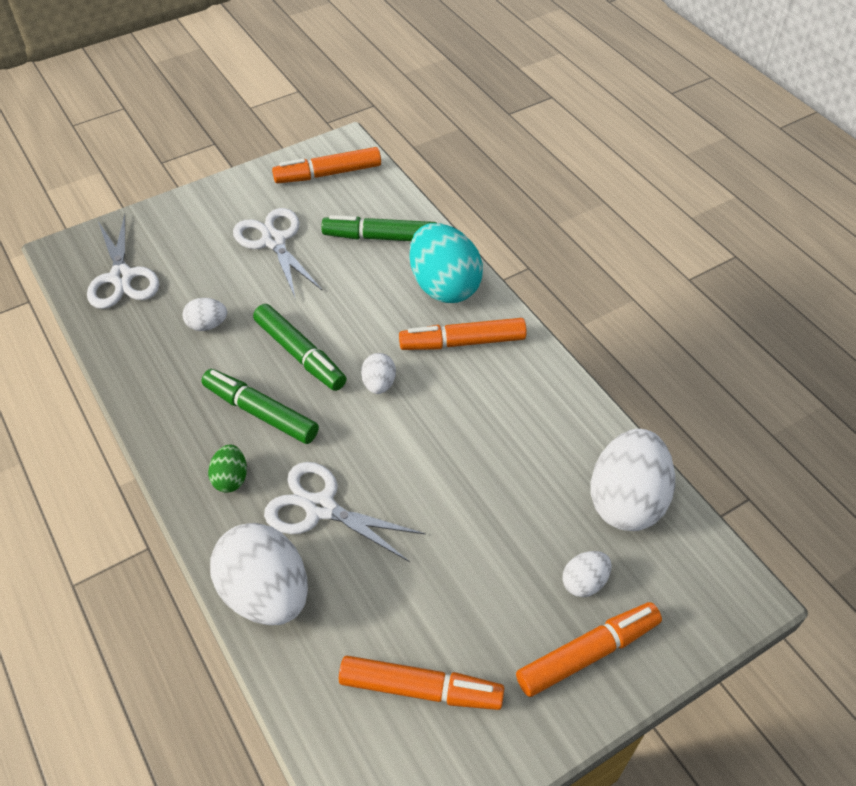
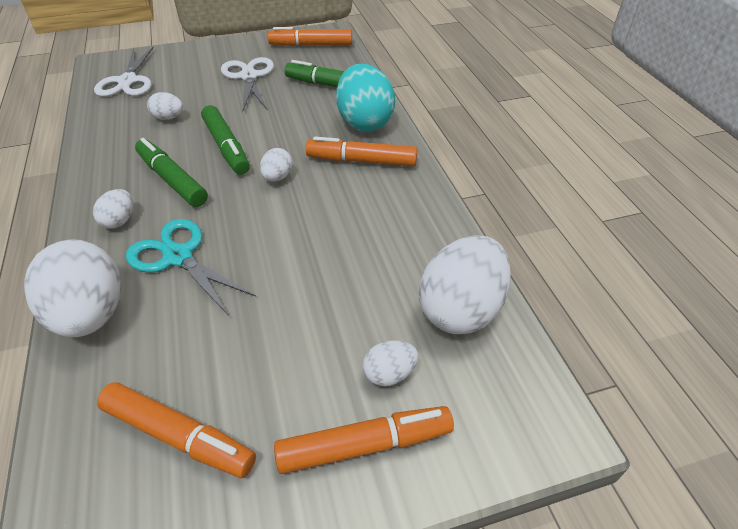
camera: 15 degrees right, 5 degrees down
green egg [208,445,247,493] -> white egg [93,189,133,229]
white scissors [264,462,425,562] -> turquoise scissors [126,219,256,316]

